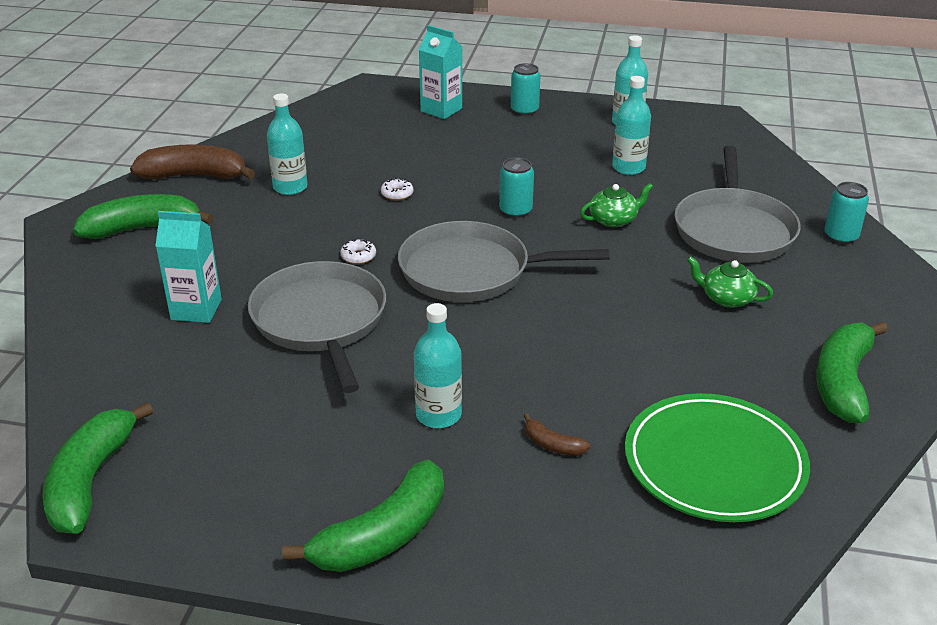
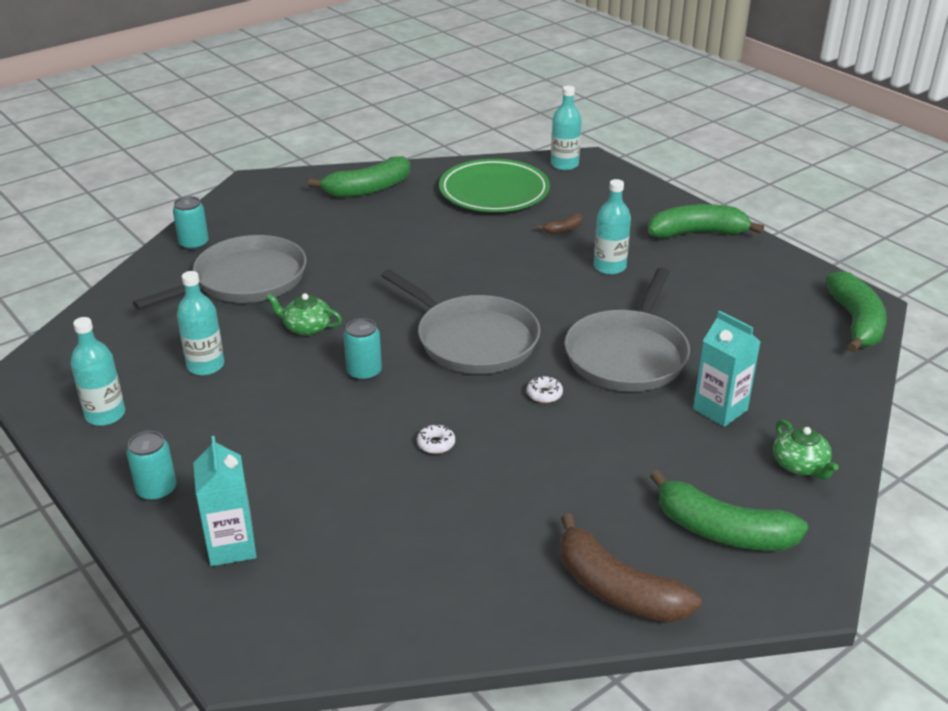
camera: 140 degrees left, 0 degrees up
green banana [42,402,153,534] -> green banana turned 45 degrees counterclockwise [826,271,887,353]
turquoise bottle [267,94,307,195] -> turquoise bottle moved to [551,86,582,170]
brown banana [524,413,591,456] -> brown banana turned 75 degrees clockwise [537,213,583,234]
green teapot [687,256,773,308] -> green teapot moved to [773,419,839,480]

